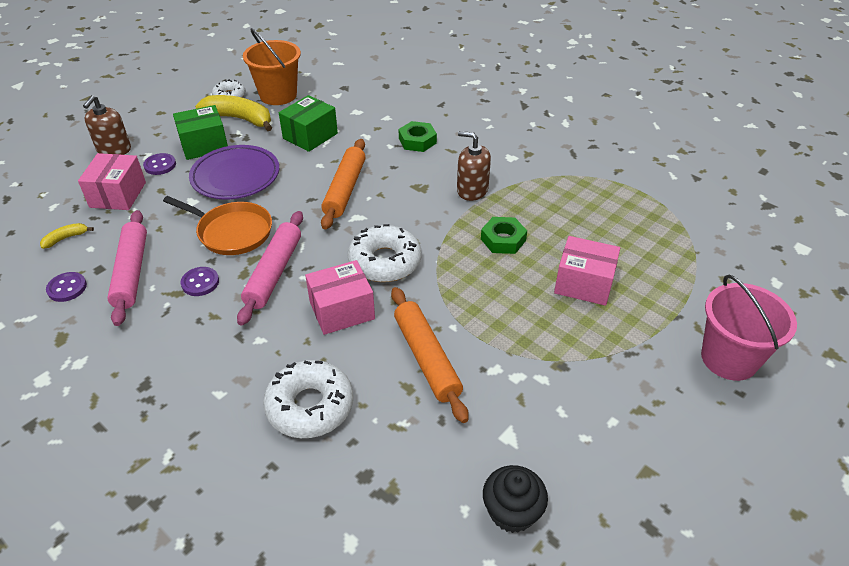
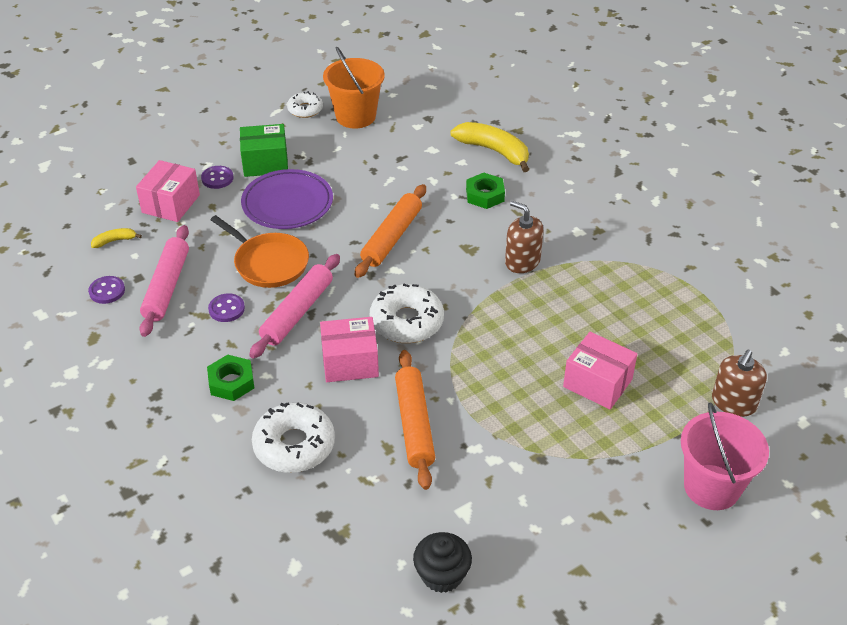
camera: 15 degrees right, 0 degrees up
brown soap dispenser [83,95,131,155] -> brown soap dispenser moved to [712,350,767,417]
yellow banana [195,95,272,131] -> yellow banana moved to [450,122,529,172]
green box [279,95,338,152] -> none
green nut [481,217,527,254] -> green nut moved to [207,355,254,401]

